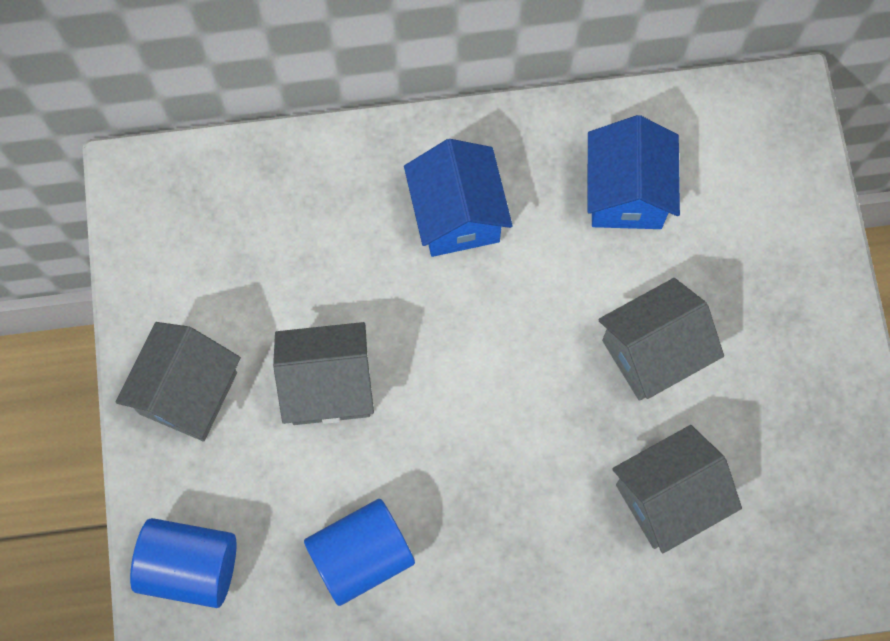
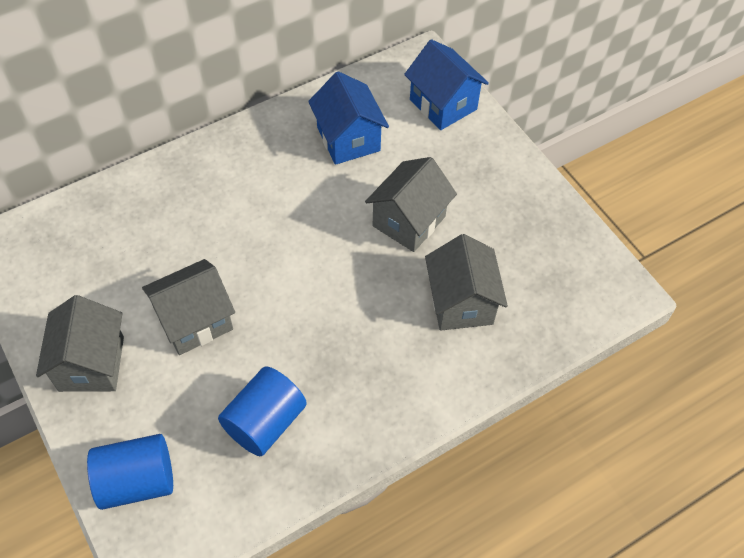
camera: 25 degrees left, 15 degrees down
blue house [404,139,513,257] -> blue house moved to [404,39,489,130]
grey house [612,425,742,553] -> grey house turned 45 degrees counterclockwise [425,234,508,331]

